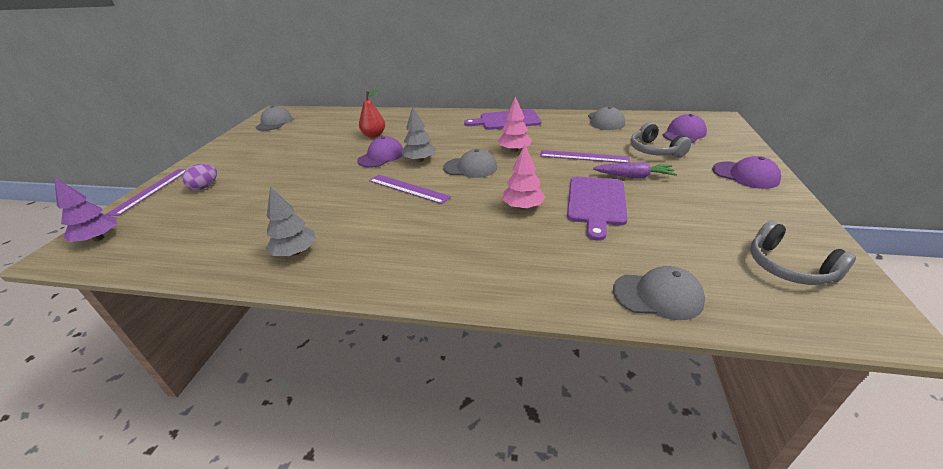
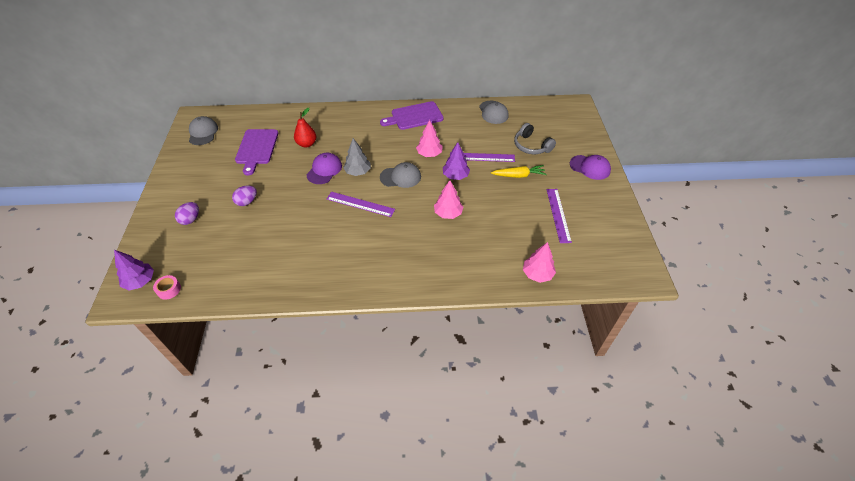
camera: 15 degrees left, 15 degrees up
purple ruler [106,169,187,216] -> purple ruler moved to [546,189,572,243]
grey tree [266,187,316,256] -> none
purple cutting board [567,177,627,241] -> purple cutting board moved to [235,129,278,175]
purple carrot [593,162,677,178] -> yellow carrot [491,165,547,178]
grey cap [613,266,705,320] -> pink tree [523,242,556,283]
purple cap [663,114,707,143] -> none
grey headphones [750,221,856,285] -> none
none -> pink tape [153,275,181,300]
none -> purple egg [232,185,257,206]
none -> purple tree [443,142,470,180]

